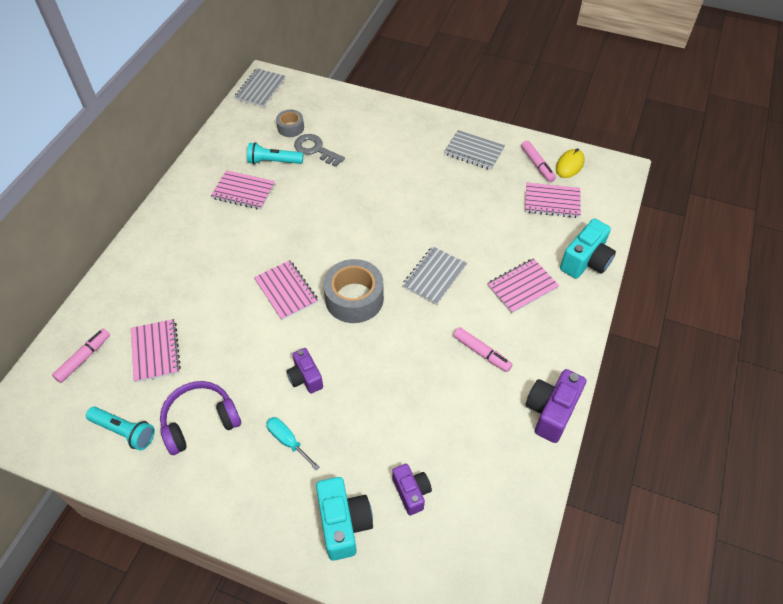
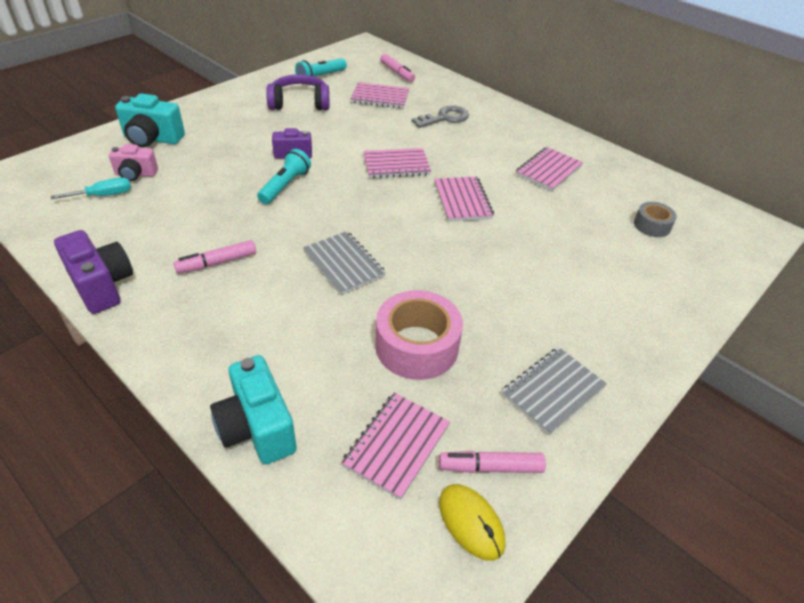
camera: 110 degrees right, 10 degrees down
purple headphones [160,381,241,455] -> purple headphones turned 90 degrees counterclockwise [266,74,330,110]
grey notebook [234,68,286,107] -> none
turquoise flashlight [247,142,303,165] -> turquoise flashlight moved to [257,149,311,204]
turquoise screwdriver [266,417,320,471] -> turquoise screwdriver moved to [51,177,131,199]
grey key [294,134,345,167] -> grey key moved to [412,105,469,128]
grey tape [323,259,384,323] -> none
purple camera [392,464,432,515] -> pink camera [109,144,158,181]
pink notebook [487,258,559,314] -> pink notebook moved to [434,177,494,222]
none -> pink tape [375,290,463,380]

